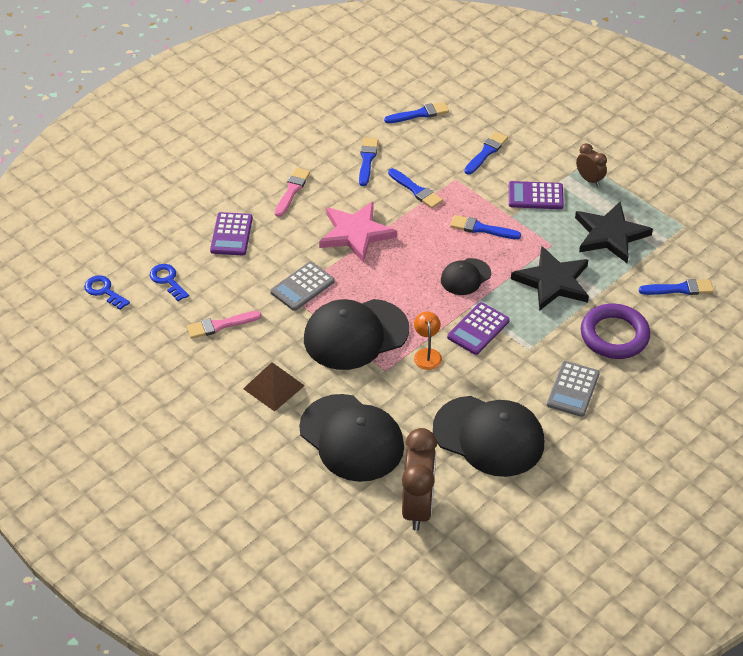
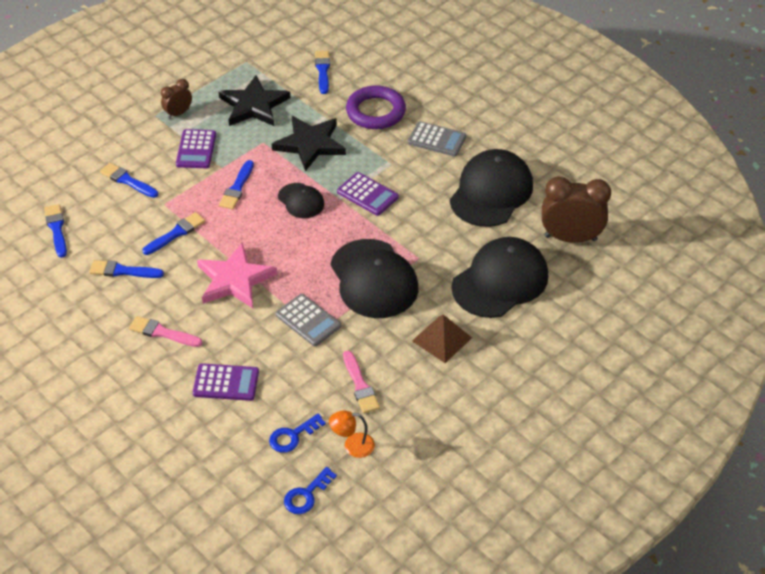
camera: 90 degrees left, 0 degrees up
orange lamp [414,312,442,370] -> orange lamp moved to [329,410,375,458]

